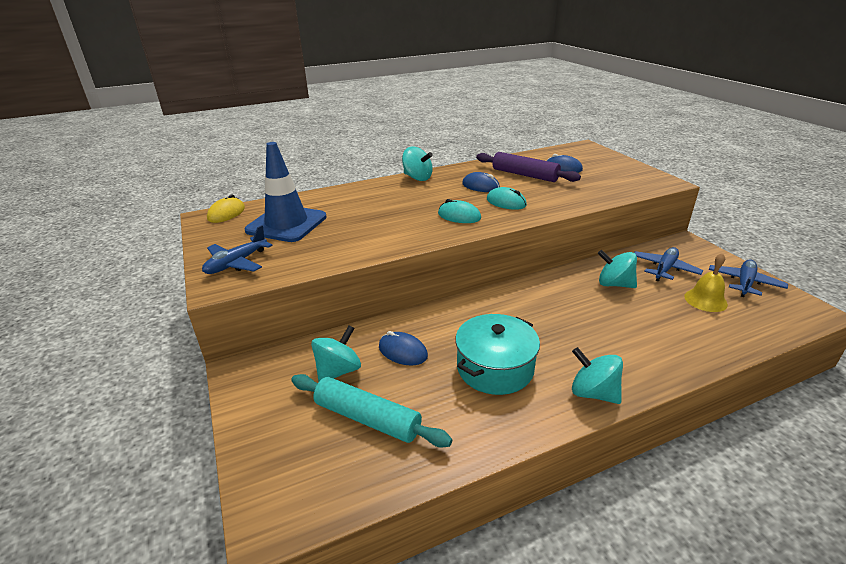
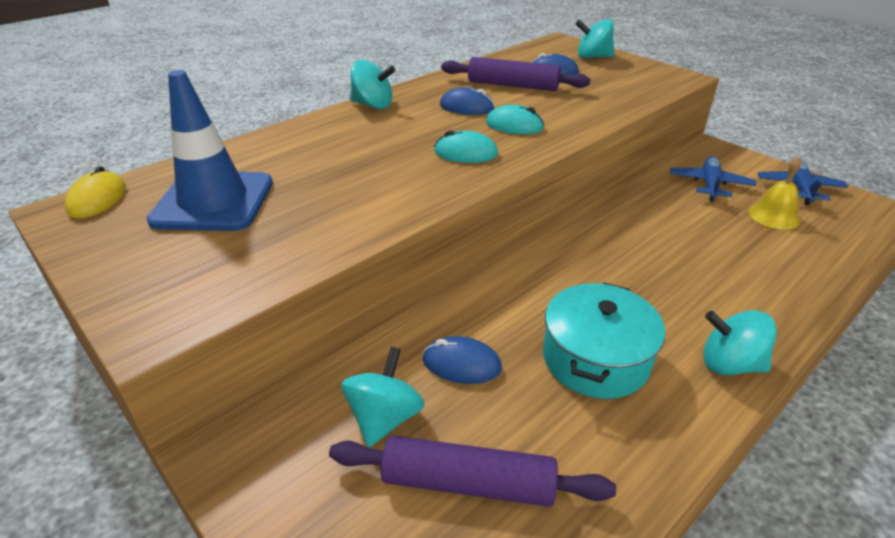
camera: 20 degrees left, 5 degrees up
blue plane [202,225,273,274] -> none
turquoise rolling pin [291,374,452,448] -> purple rolling pin [329,436,616,507]
turquoise spinning top [598,250,637,288] -> turquoise spinning top moved to [575,19,615,58]

